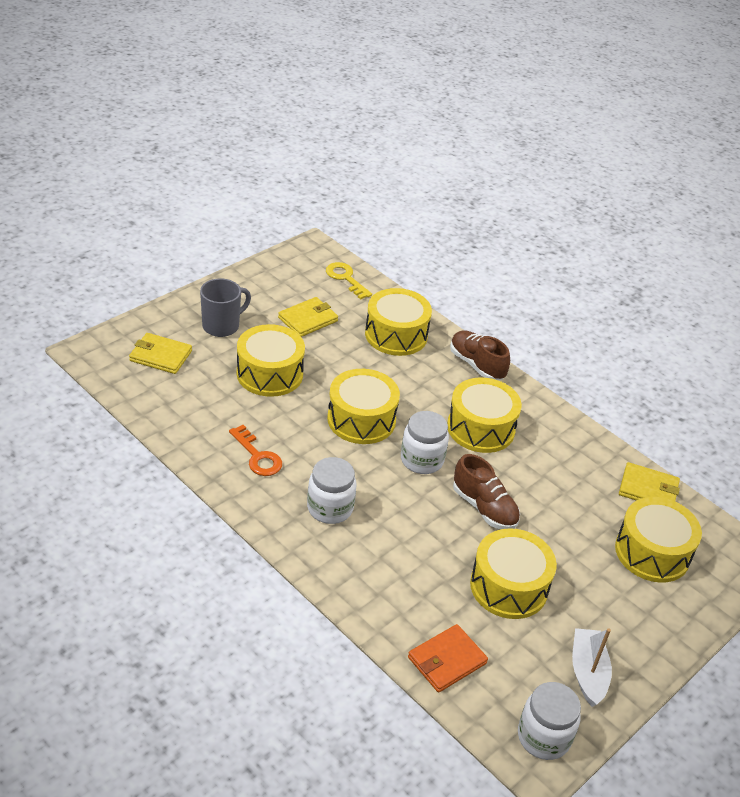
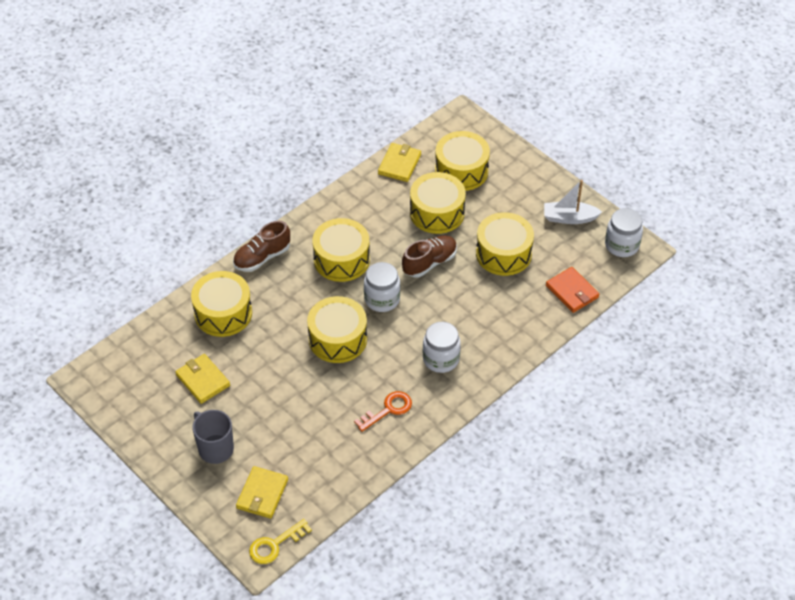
camera: 85 degrees left, 10 degrees up
yellow drum [237,324,305,397] -> yellow drum moved to [410,172,466,234]
yellow key [326,262,372,300] -> yellow key moved to [249,519,312,564]

